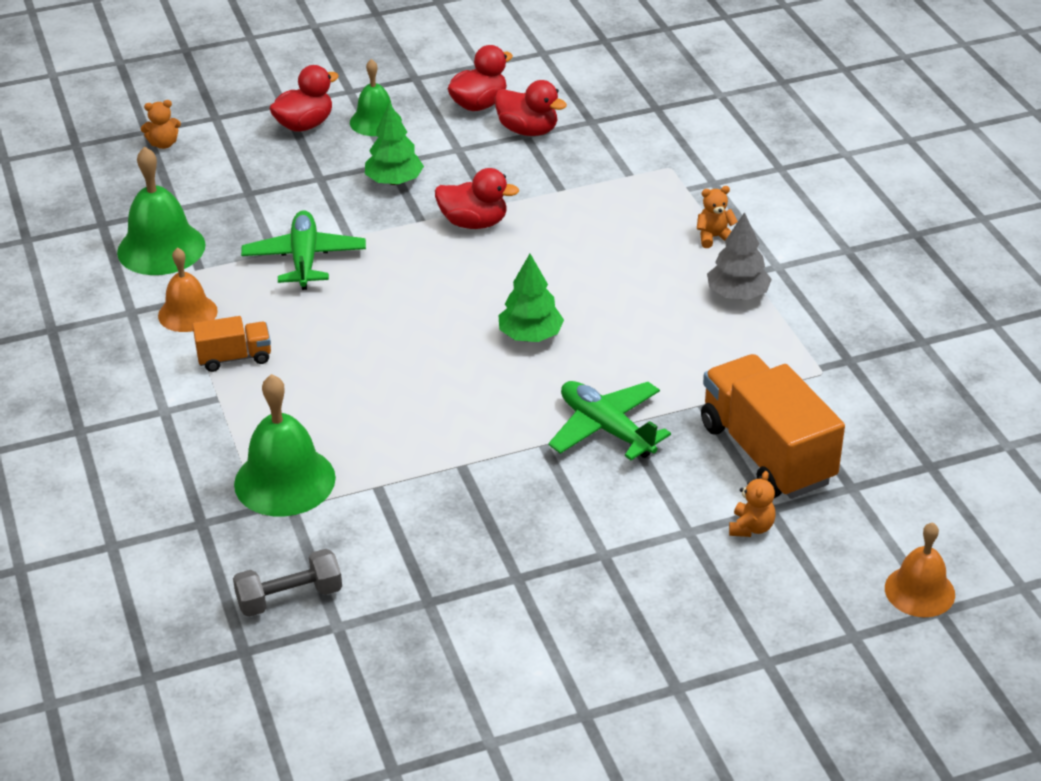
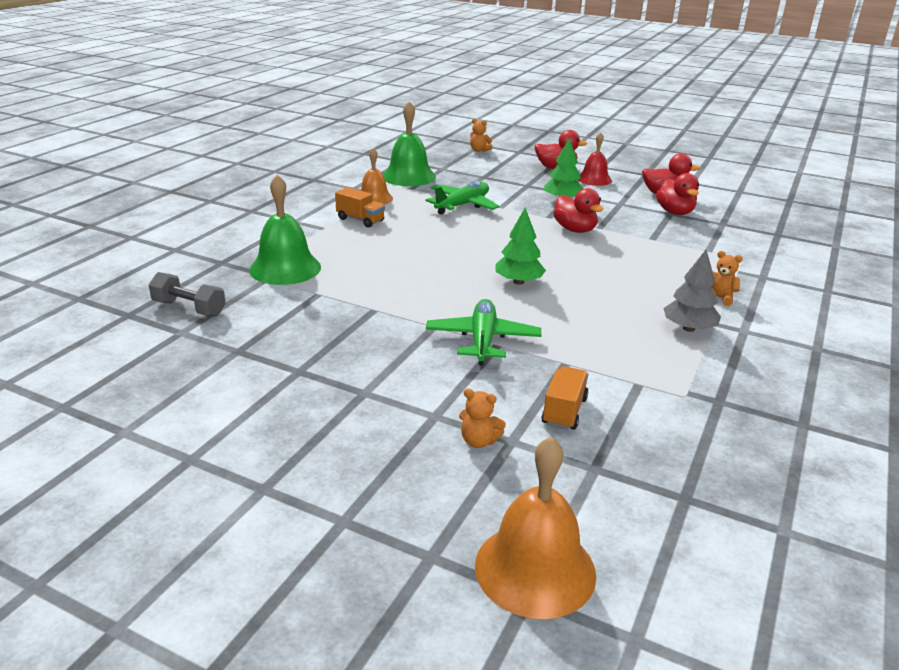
camera: 45 degrees right, 10 degrees down
green bell [350,59,402,136] -> red bell [578,132,612,186]
orange truck [701,354,845,499] -> orange truck [542,366,588,430], size x0.50
orange teddy bear [729,471,776,537] -> orange teddy bear turned 45 degrees clockwise [459,388,506,448]
orange bell [885,522,955,617] -> orange bell [475,436,596,619], size x1.54

